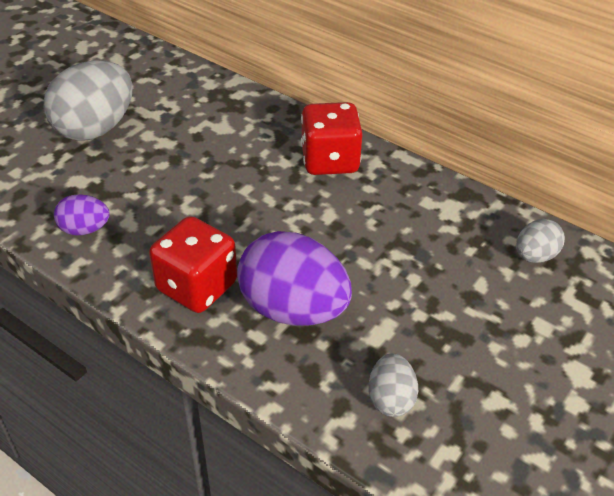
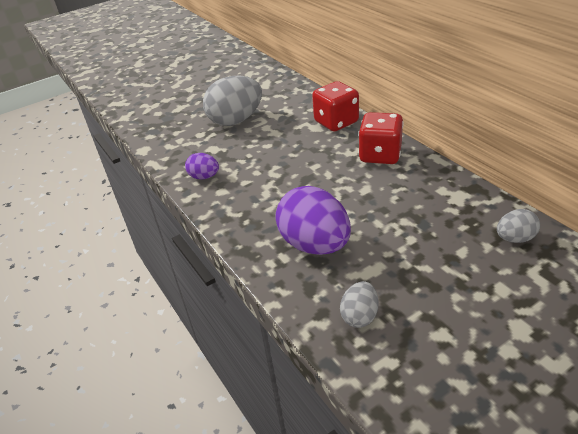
camera: 25 degrees right, 5 degrees down
red dice [149,216,237,313] -> red dice moved to [312,81,359,131]

